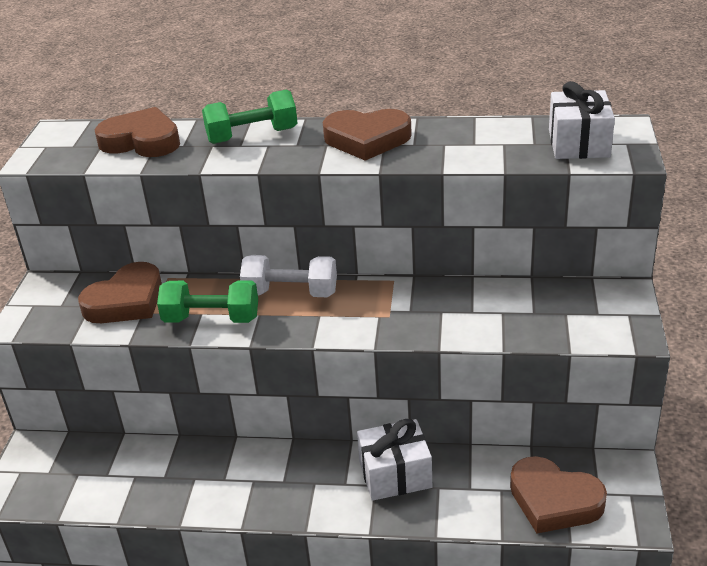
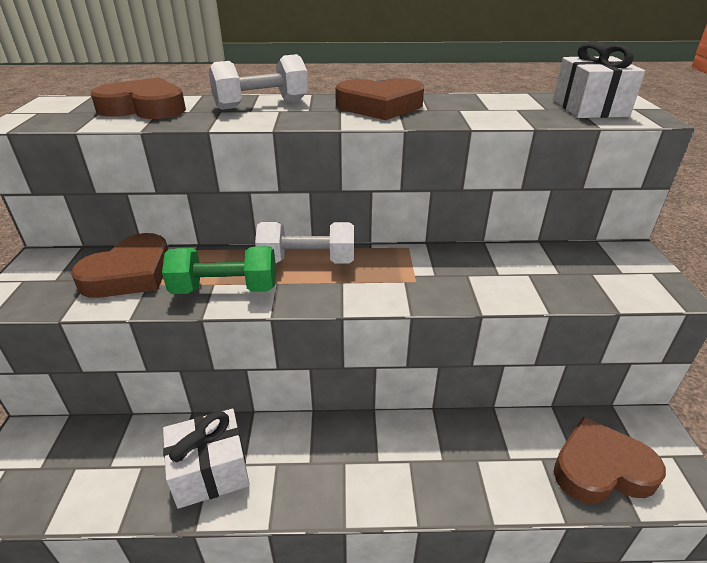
camera: 10 degrees left, 0 degrees up
green dumbbell [202,90,297,144] -> white dumbbell [209,54,308,110]
white gift [357,419,432,501] -> white gift moved to [163,409,250,509]
brown heart [510,456,607,533] -> brown heart turned 150 degrees clockwise [554,417,666,504]

